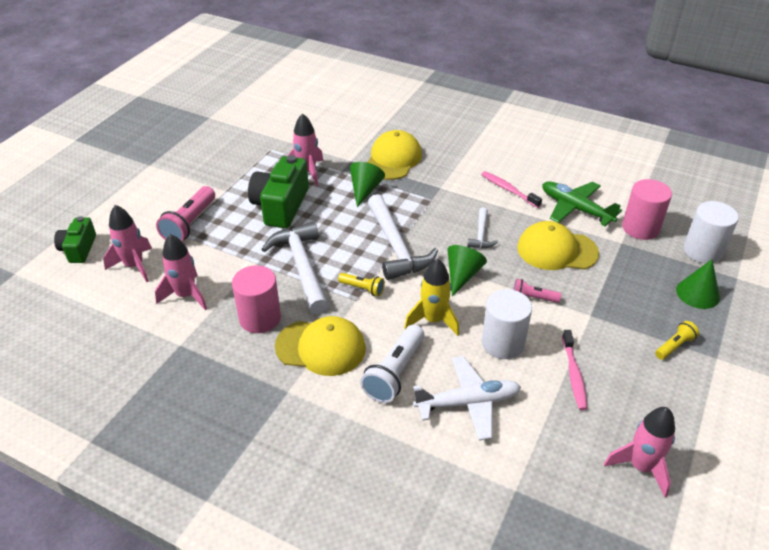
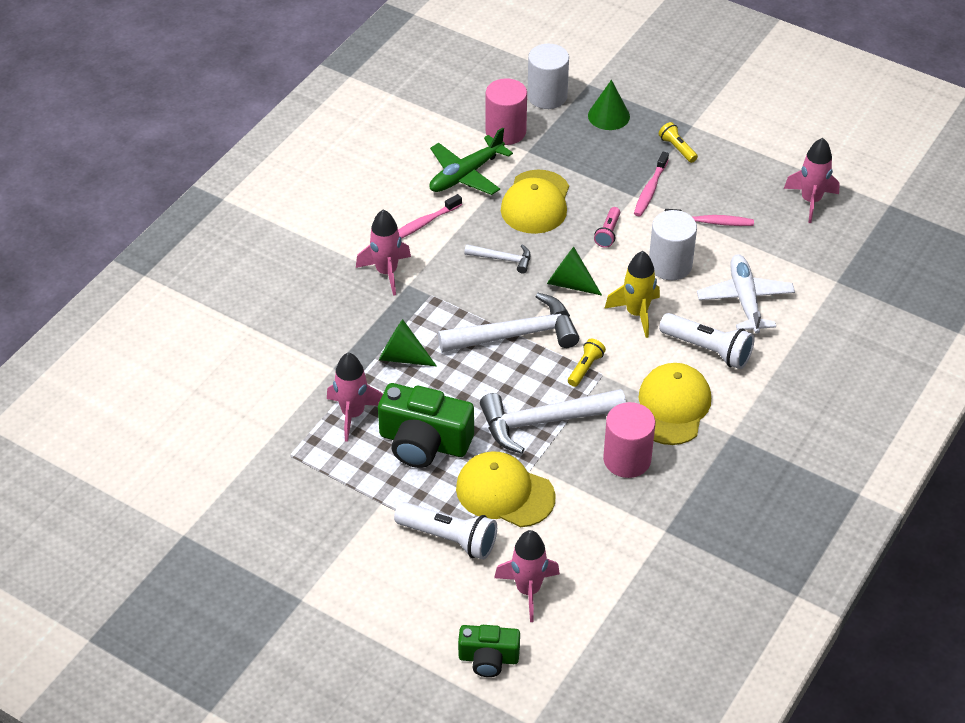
camera: 85 degrees left, 5 degrees up
pink rocket [155,234,207,310] -> pink rocket moved to [356,209,411,296]
pink flashlight [156,186,215,241] -> white flashlight [394,502,497,560]
yellow cap [367,130,422,180] -> yellow cap moved to [456,451,556,527]
none -> pink toothbrush [634,152,669,216]

